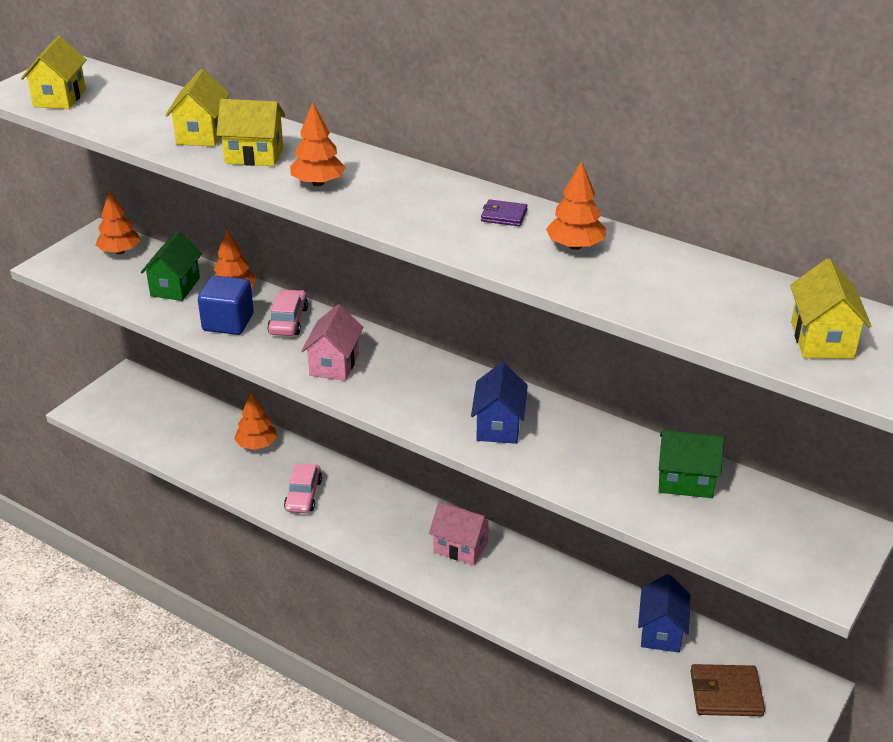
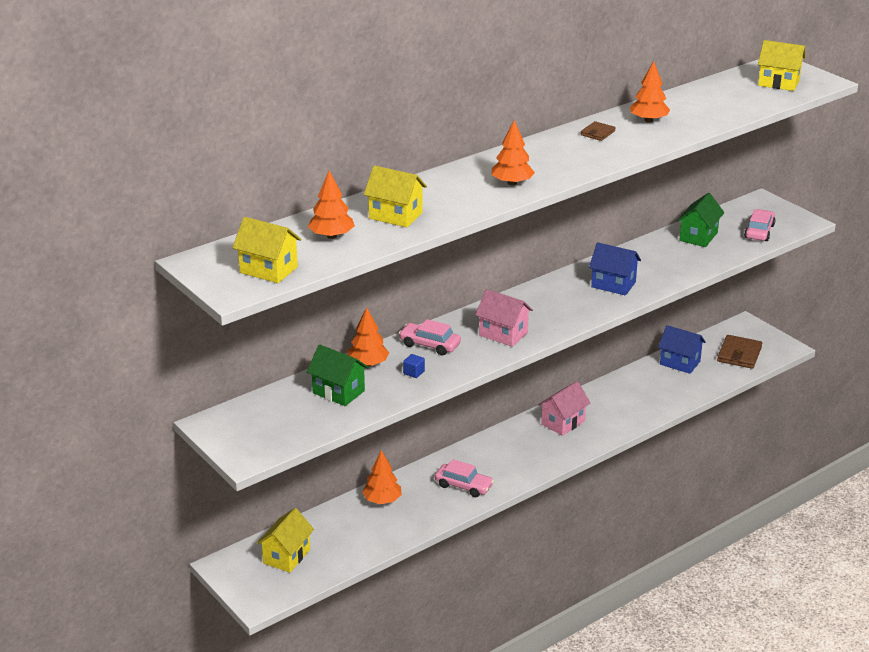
camera: 70 degrees left, 5 degrees down
orange tree [96,191,141,254] -> orange tree moved to [308,170,355,239]
blue cube [198,275,254,335] -> blue cube [403,354,425,378], size x0.44
yellow house [217,99,285,166] -> yellow house moved to [257,508,314,573]
purple wallet [481,199,528,226] -> brown wallet [581,121,615,141]
none -> pink car [744,209,776,241]

